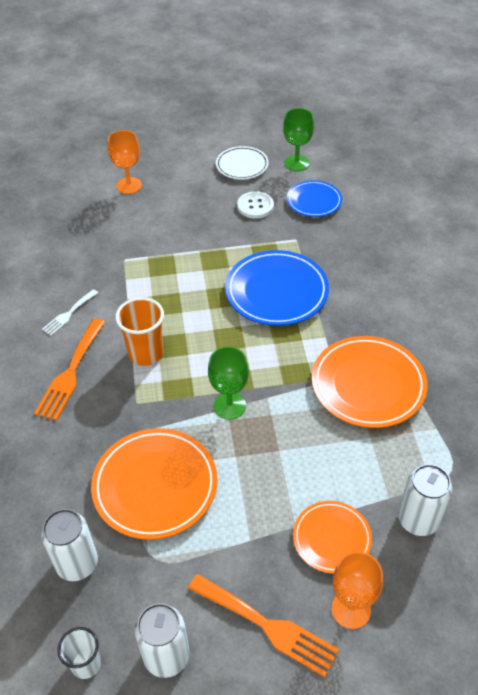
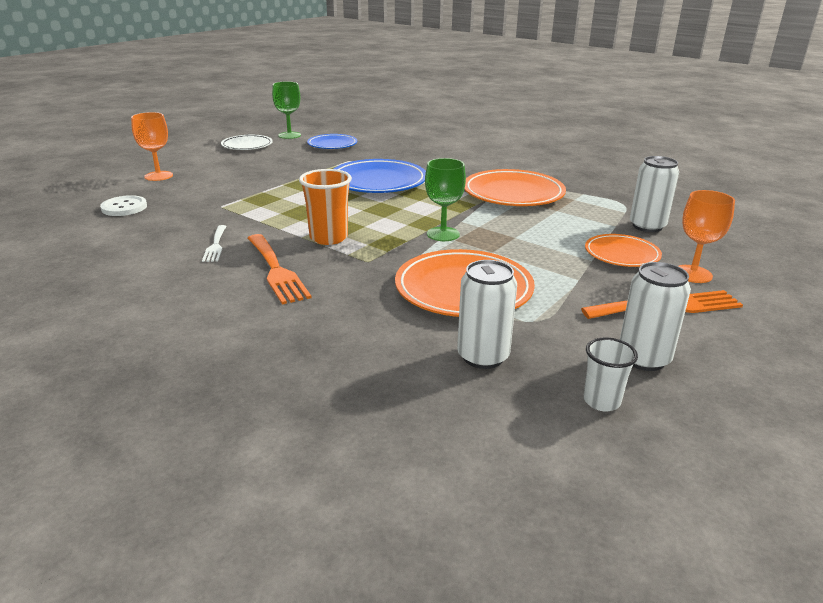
camera: 45 degrees left, 20 degrees down
white button [237,191,274,219] -> white button moved to [100,195,147,216]

